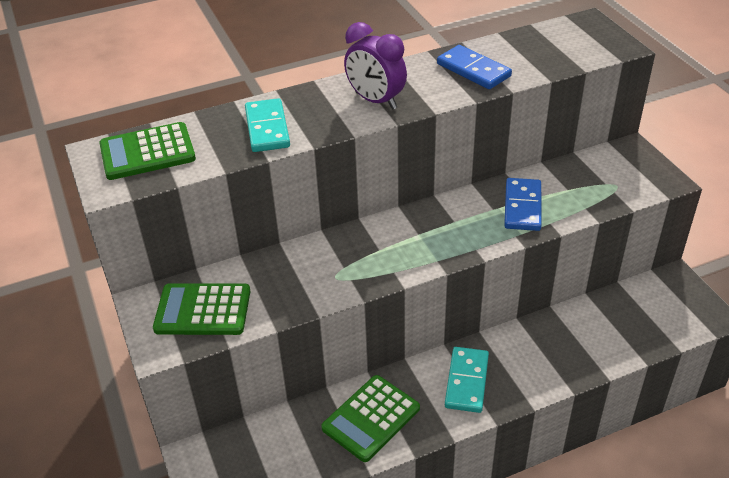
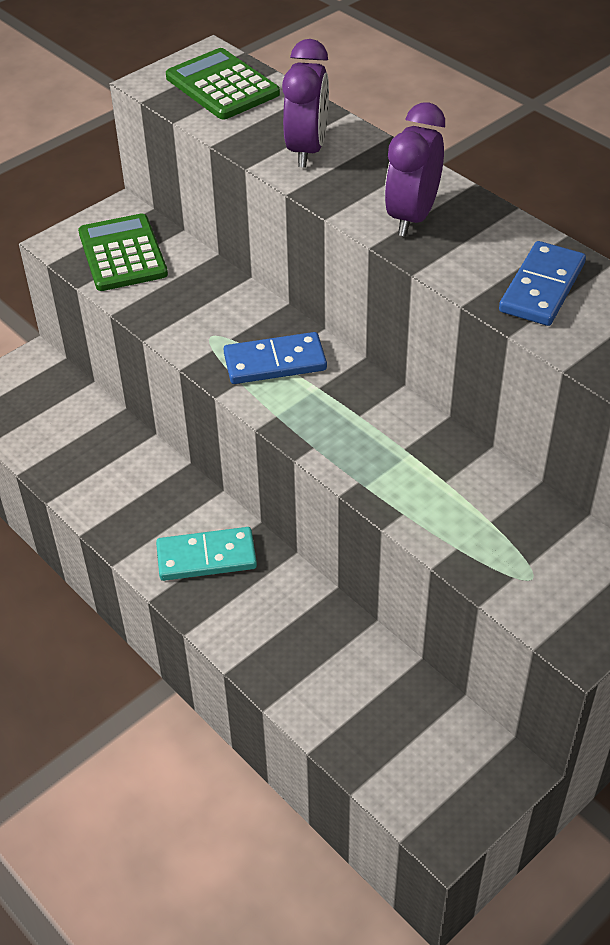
camera: 70 degrees right, 5 degrees up
turquoise domino [245,98,290,152] -> purple clock [282,39,329,168]
green calculator [321,375,420,462] -> none
blue domino [504,178,542,231] -> blue domino moved to [224,332,327,384]

